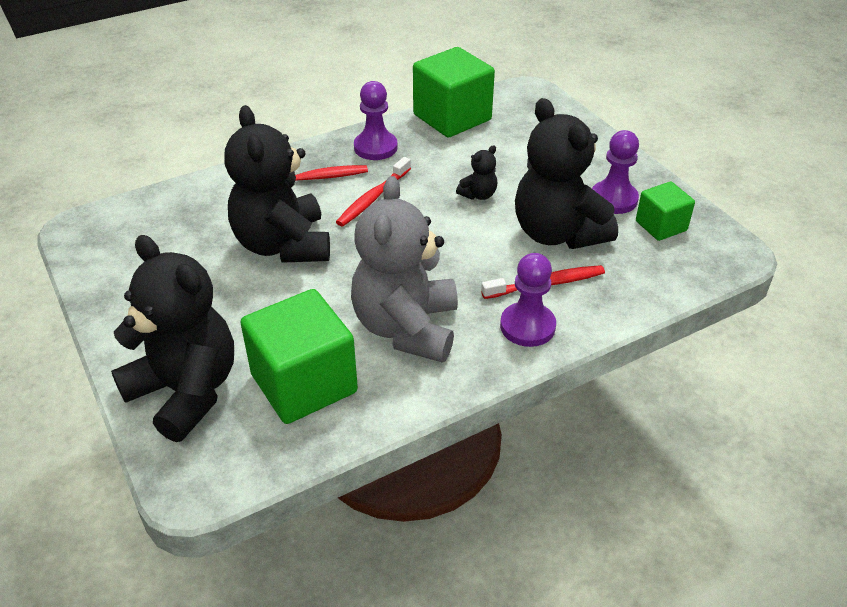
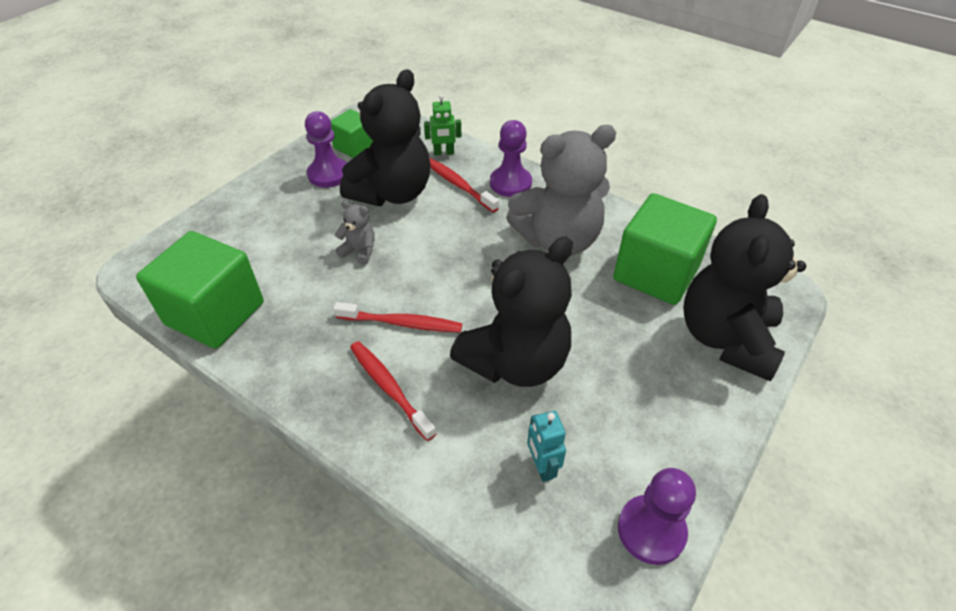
camera: 115 degrees left, 5 degrees up
purple pawn [354,81,398,160] -> purple pawn moved to [618,468,696,565]
black teddy bear [456,145,497,200] -> grey teddy bear [335,201,375,265]
none -> green robot [424,95,461,155]
none -> turquoise robot [527,411,566,482]

